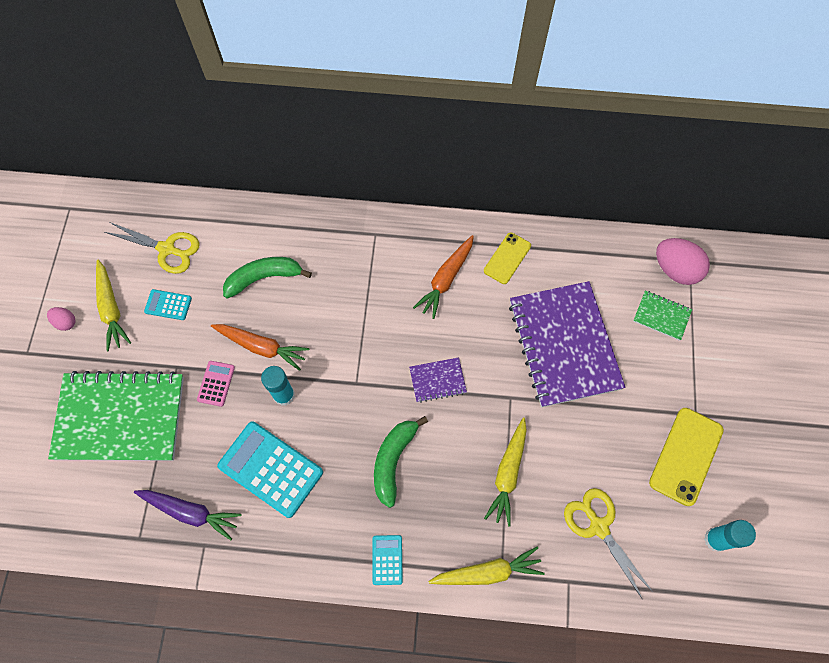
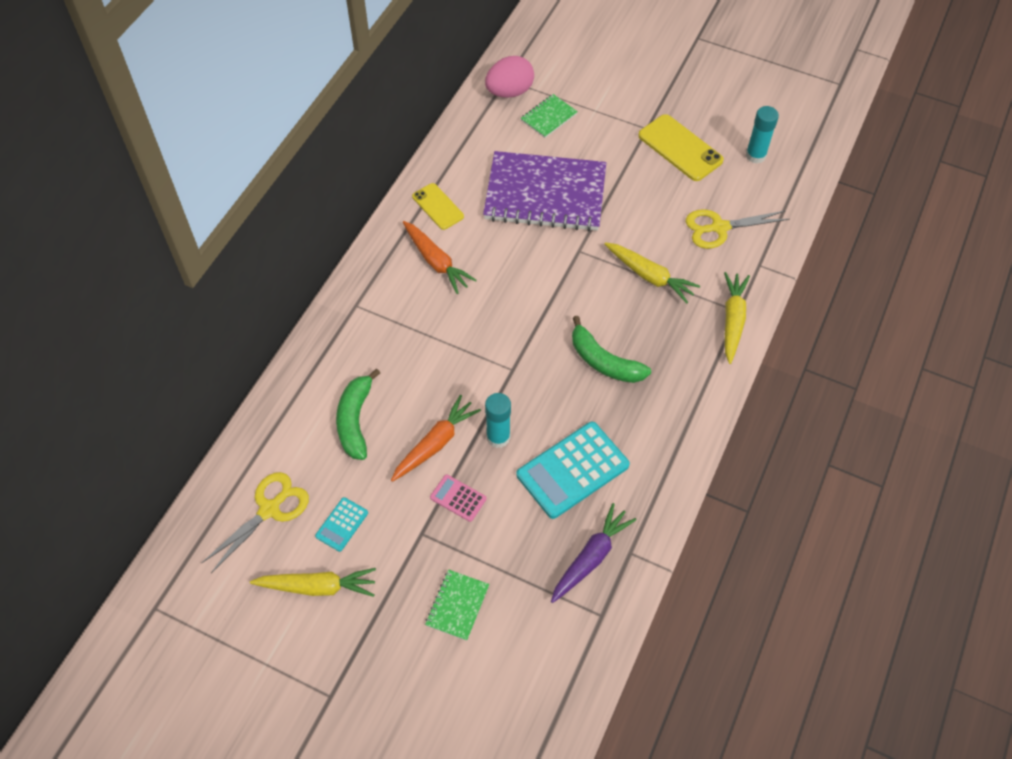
camera: 70 degrees left, 10 degrees down
pink egg [47,307,75,331] -> none
green notebook [48,371,184,461] -> green notebook [425,570,489,641], size x0.43
turquoise calculator [373,535,403,585] -> none
purple notebook [409,357,467,403] -> none

